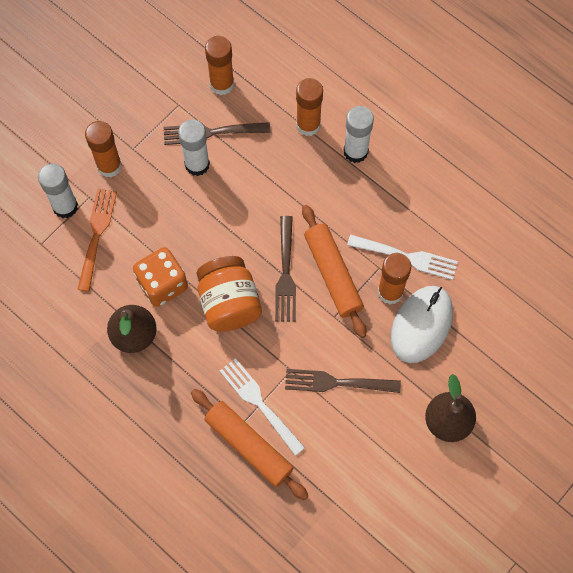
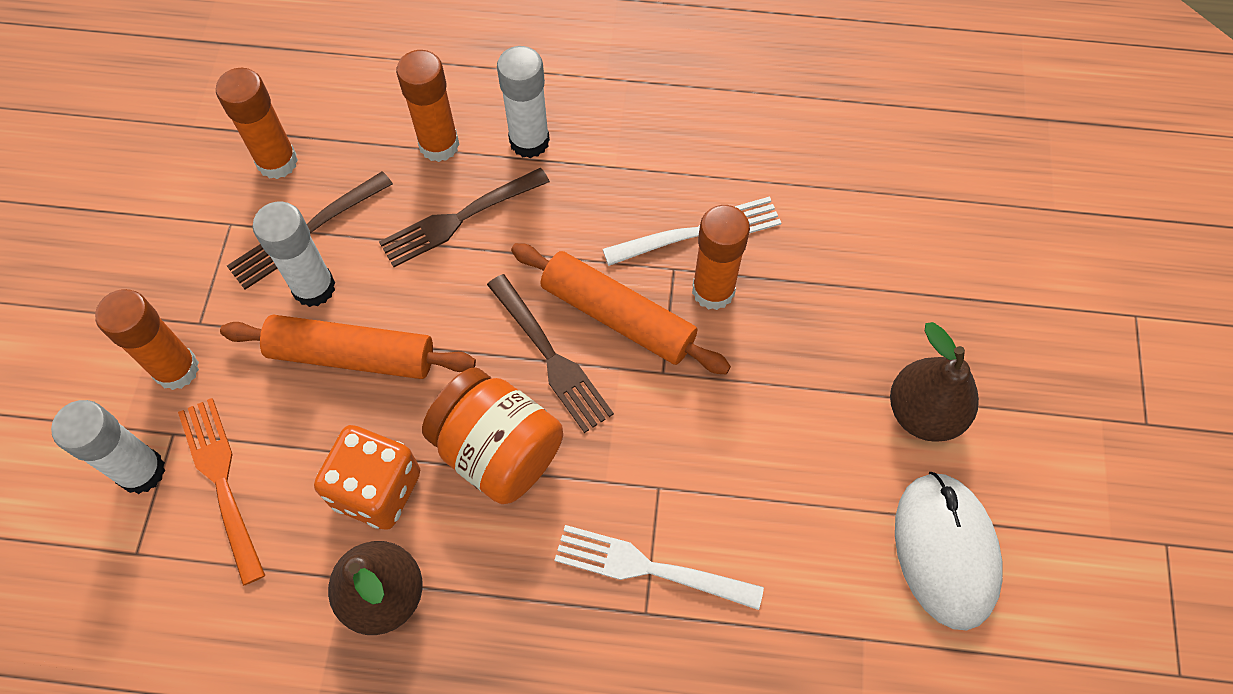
camera: 35 degrees left, 5 degrees down
orange rolling pin [191,389,308,500] -> orange rolling pin moved to [220,315,476,379]
brown fork [285,369,401,393] -> brown fork moved to [379,168,550,267]
white mouse [391,286,453,363] -> white mouse moved to [895,472,1003,630]

